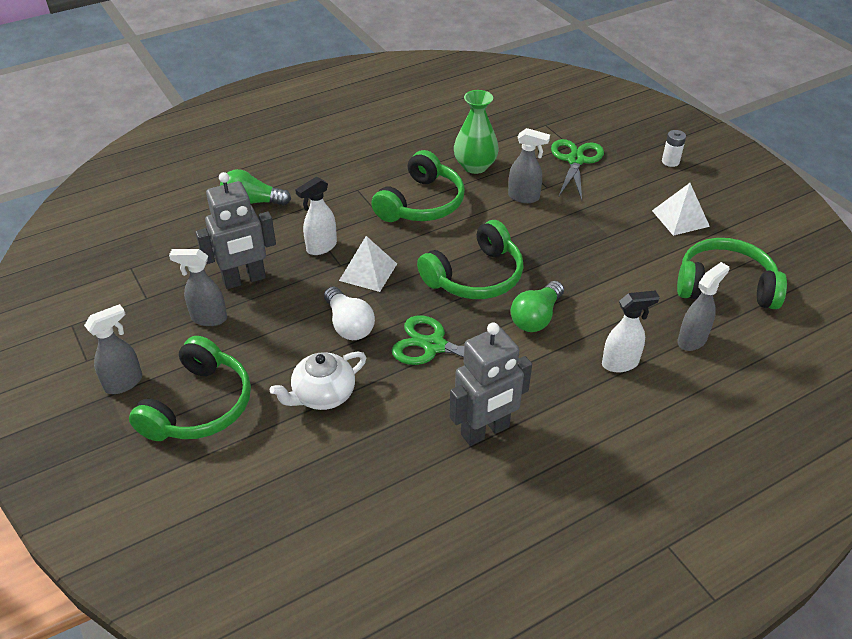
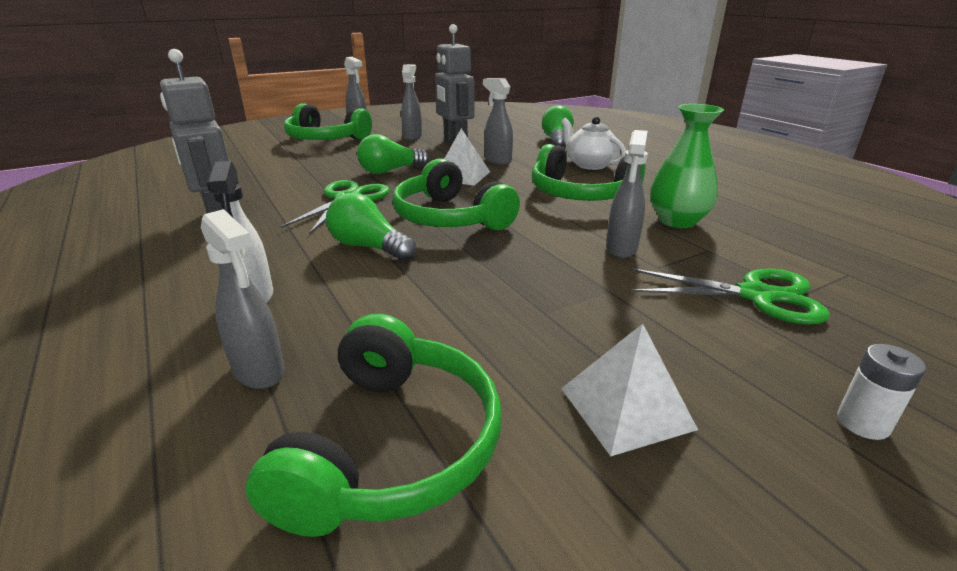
camera: 90 degrees right, 15 degrees down
white teapot [270,351,366,410] -> white teapot moved to [561,117,626,170]
white spray bottle [295,177,337,255] -> grey spray bottle [483,78,513,165]
white light bulb [324,286,375,340] -> green light bulb [357,134,429,174]

